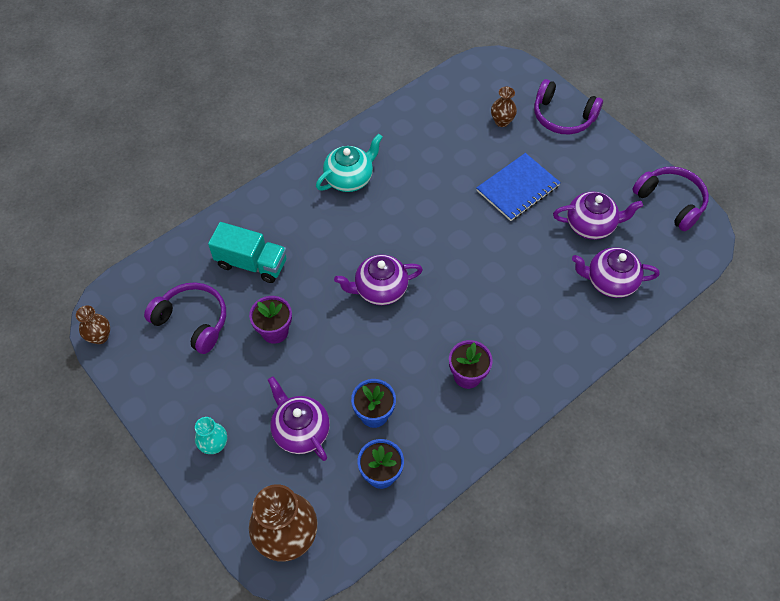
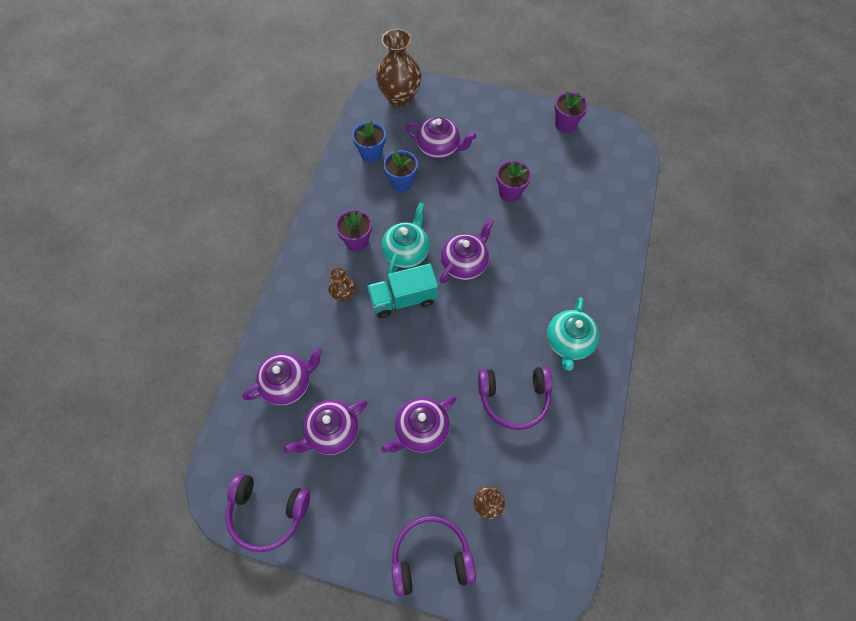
camera: 145 degrees right, 5 degrees up
brown vase [76,306,110,344] -> brown vase moved to [328,268,355,302]
purple headphones [144,282,226,354] -> purple headphones moved to [478,367,553,430]
turquoise vase [195,417,227,454] -> none
turquoise truck [208,222,287,283] -> turquoise truck moved to [367,264,438,318]
blue notebook [476,153,561,221] -> purple teapot [381,396,456,453]
none -> turquoise teapot [382,202,430,274]
none -> purple flower pot [555,92,588,133]

